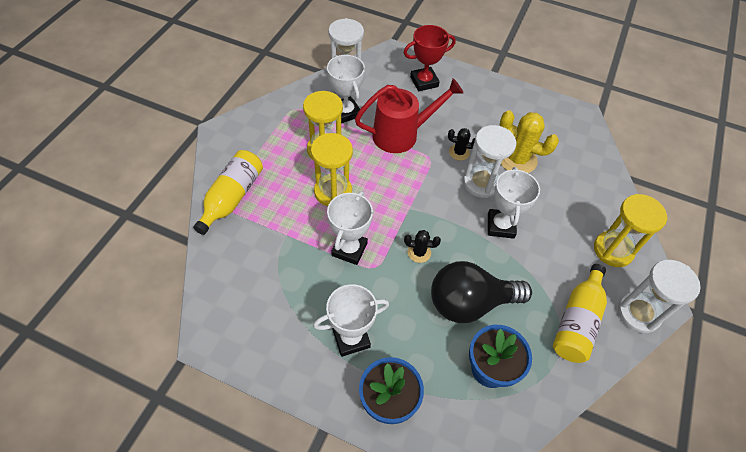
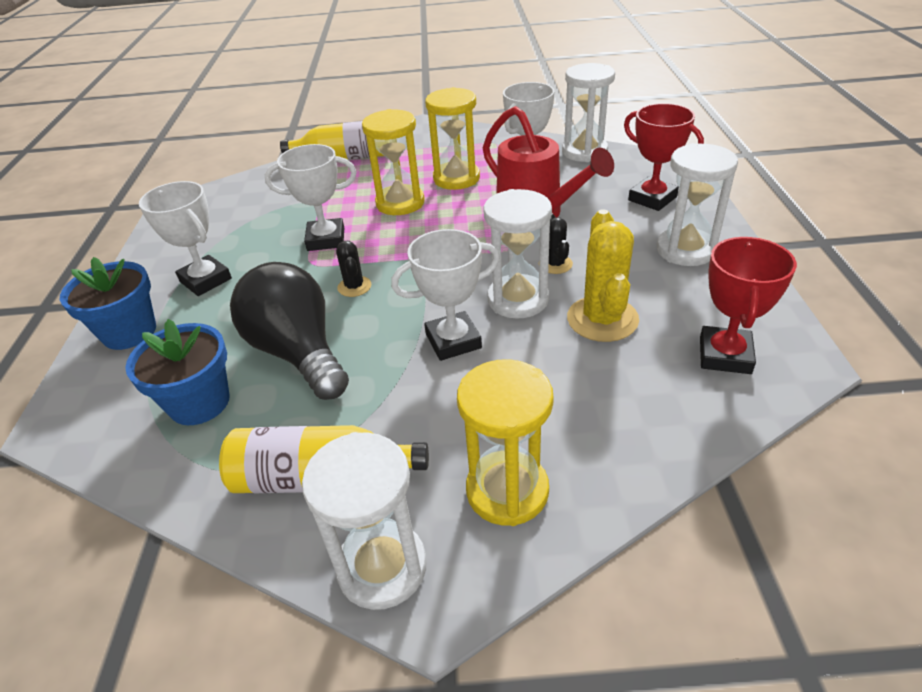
camera: 70 degrees right, 15 degrees down
none -> white hourglass [657,143,738,266]
none -> red trophy [700,237,797,374]

